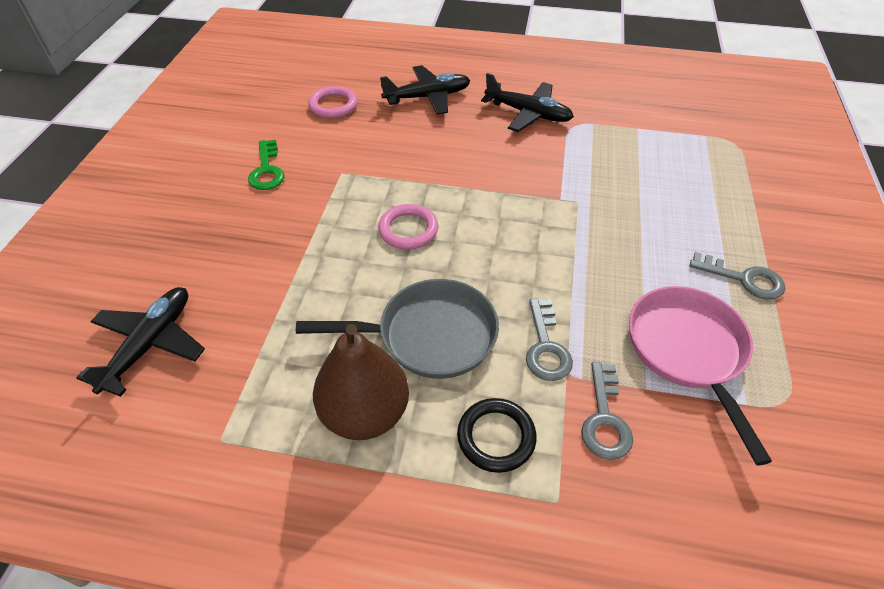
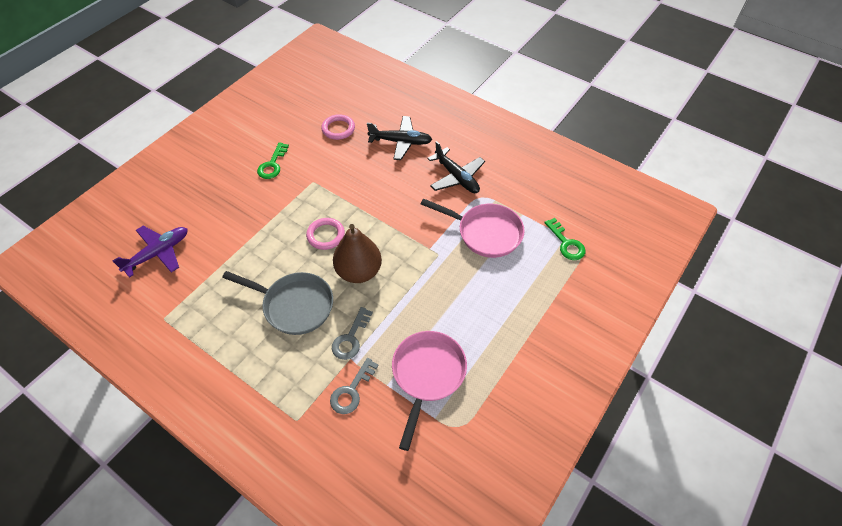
camera: 25 degrees right, 5 degrees up
black plane [76,287,205,397] -> purple plane [113,226,187,278]
brown pear [313,324,409,440] -> brown pear moved to [333,224,382,283]
black ring [457,398,537,473] -> none
grey key [690,252,785,300] -> none
none -> pink pan [421,199,525,258]
none -> green key [544,218,585,260]

